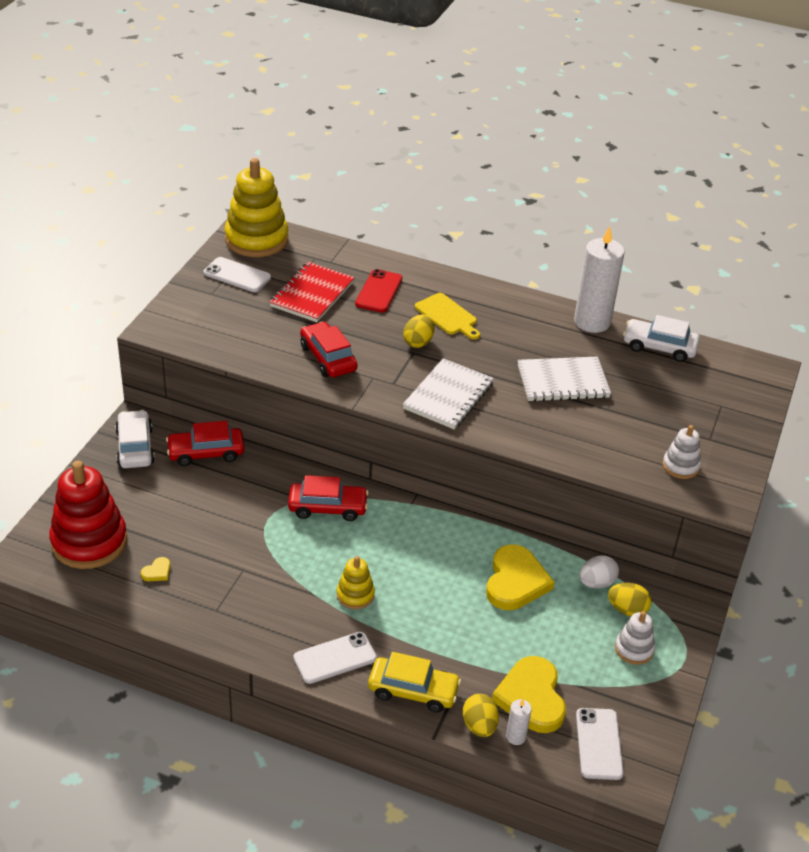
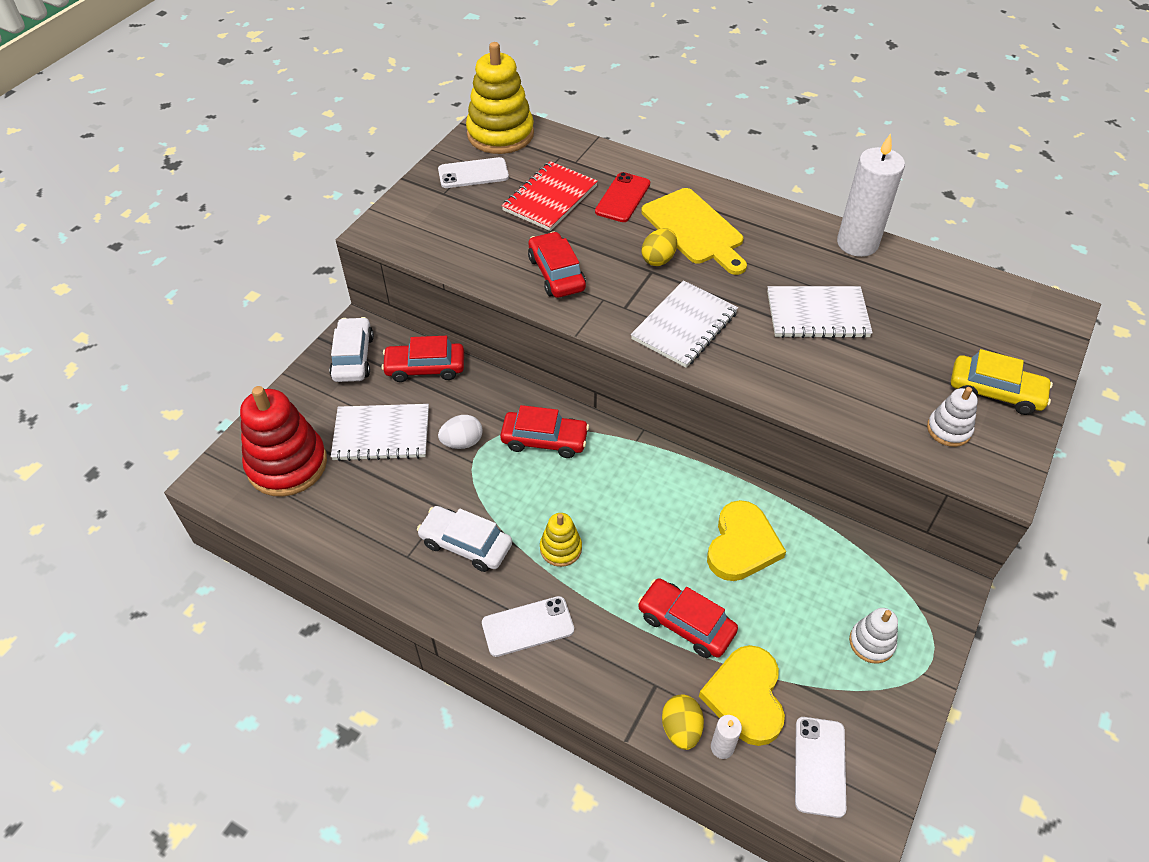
camera: 10 degrees right, 10 degrees up
yellow heart [141,557,171,581] -> none
white phone [203,257,271,292] -> white phone turned 45 degrees counterclockwise [438,157,509,188]
yellow car [368,652,461,713] -> yellow car moved to [951,349,1053,415]
yellow cutting board [415,293,480,340] -> yellow cutting board [641,188,747,275], size x1.52
white egg [579,555,619,589] -> white egg moved to [438,415,483,449]
yellow egg [608,583,652,616] -> none
white car [623,315,700,362] -> white car moved to [417,506,512,572]
none -> white notebook [331,404,429,461]
none -> red car [638,578,738,658]

